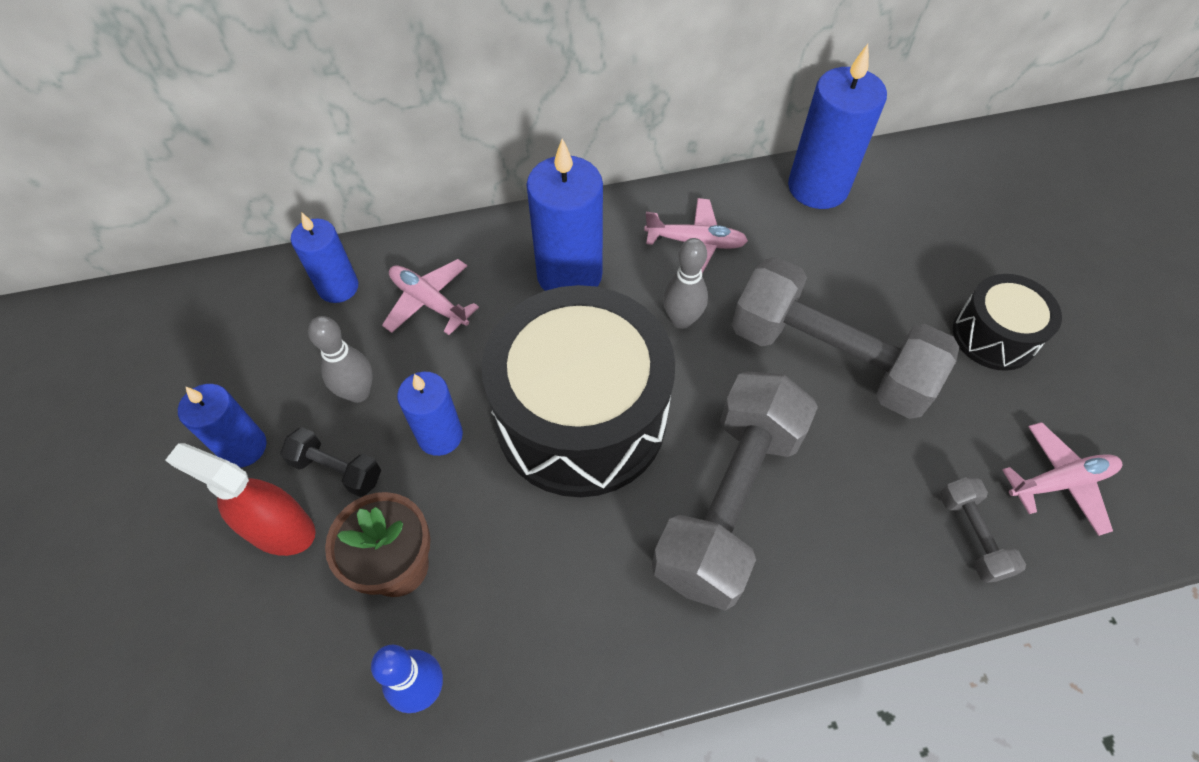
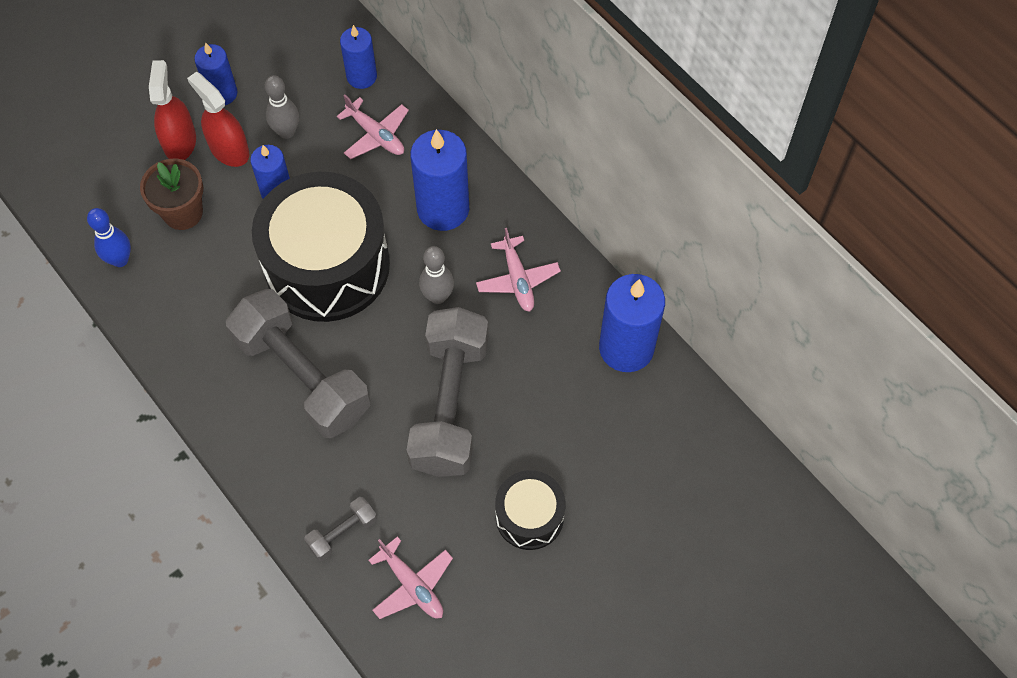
camera: 65 degrees right, 5 degrees up
black dumbbell [280,427,381,497] -> red spray bottle [187,72,250,167]
pink plane [382,259,479,335] -> pink plane turned 120 degrees clockwise [337,95,409,159]
grey dumbbell [652,371,818,610] -> grey dumbbell turned 45 degrees clockwise [226,289,371,438]

